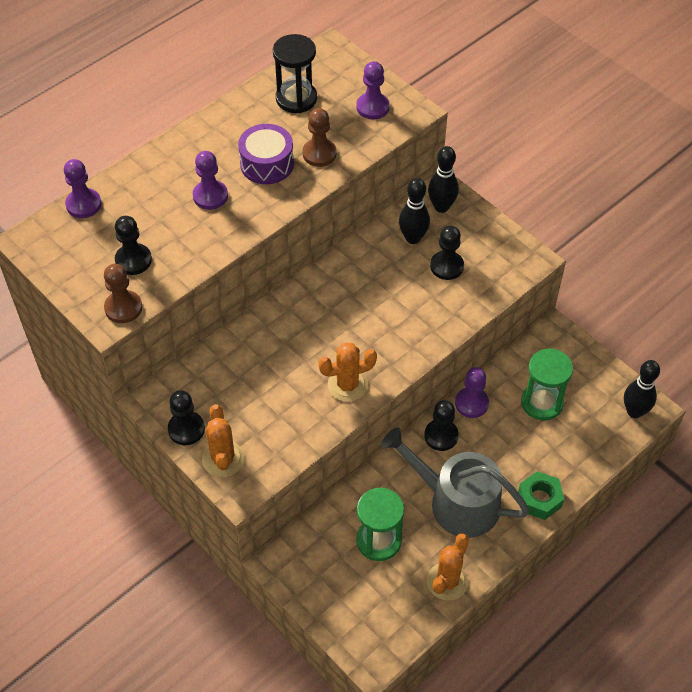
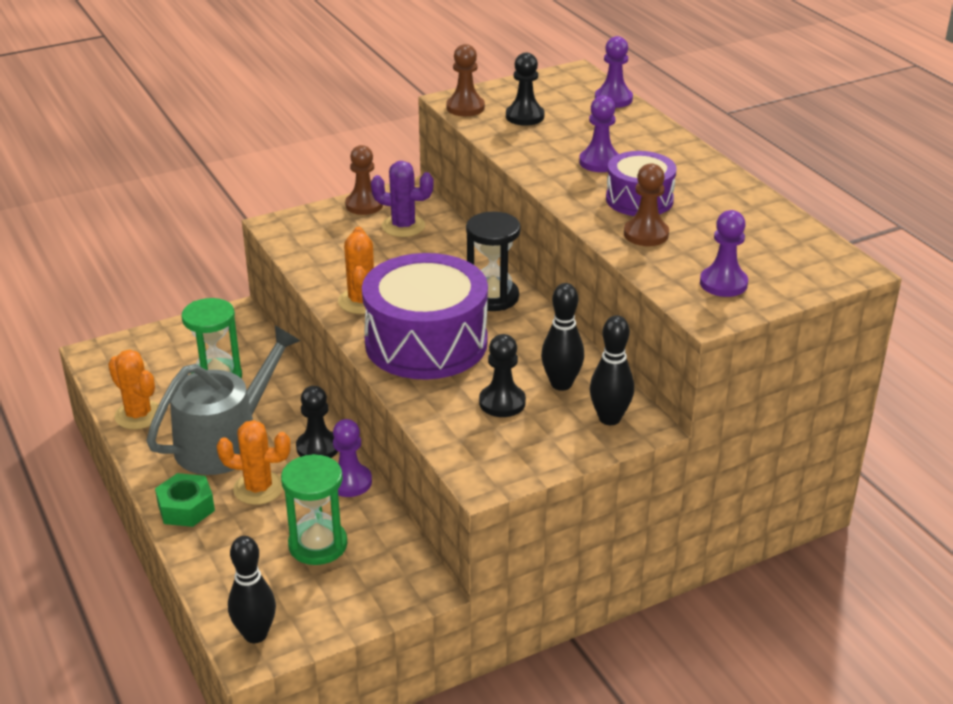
camera: 105 degrees right, 20 degrees down
black pawn [168,390,205,445] -> brown pawn [345,145,383,215]
orange cactus [202,404,244,477] -> orange cactus moved to [217,420,291,505]
black hourglass [273,34,317,113] -> black hourglass moved to [466,212,521,311]
none -> purple drum [362,253,488,380]
none -> purple cactus [371,161,434,237]

